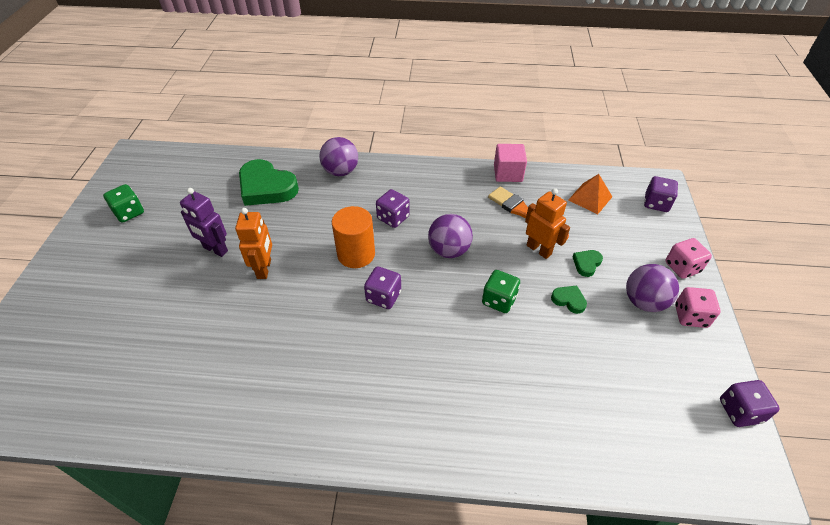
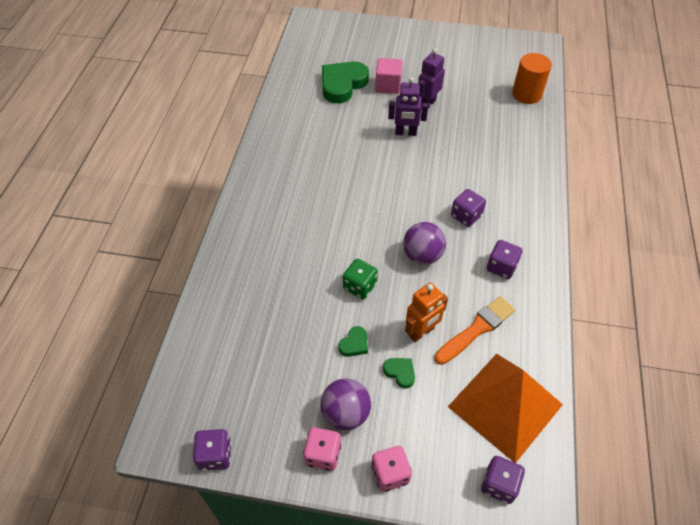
camera: 95 degrees right, 5 degrees up
green dice [103,184,144,223] -> none
orange robot [235,208,272,279] -> purple robot [388,77,428,136]
green heart [239,159,299,206] -> green heart moved to [322,61,369,103]
purple ball [319,137,358,176] -> none
orange cylinder [332,206,375,268] -> orange cylinder moved to [512,53,552,104]
purple dice [364,266,401,309] -> purple dice moved to [487,240,522,279]
pink cube [494,144,527,182] -> pink cube moved to [375,58,402,94]
orange pyramid [568,174,612,214] -> orange pyramid [448,354,563,463], size x2.04

